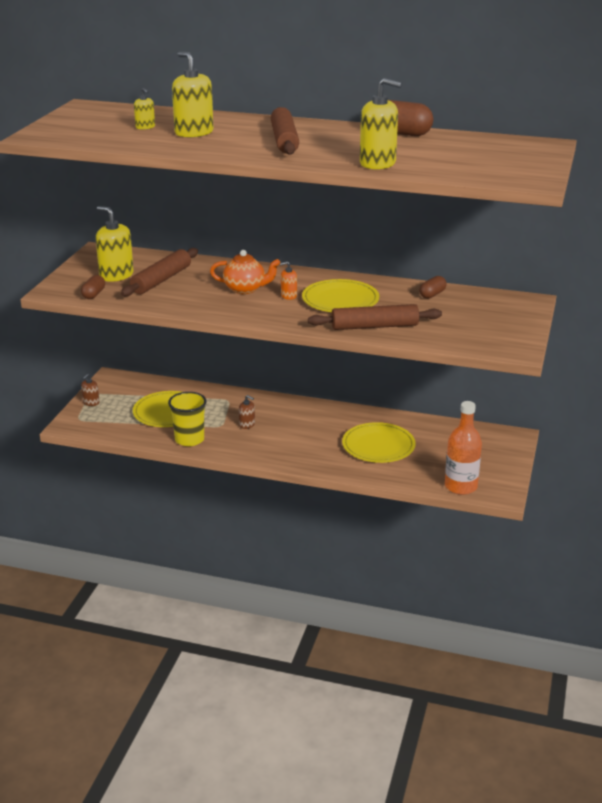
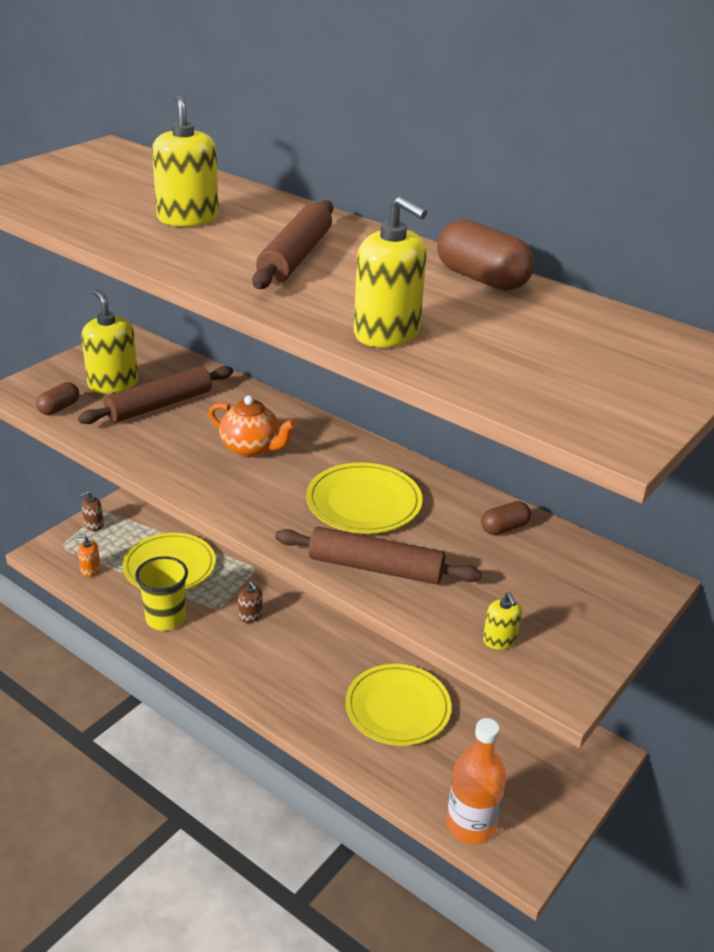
camera: 20 degrees right, 5 degrees up
yellow soap dispenser [134,88,155,130] -> yellow soap dispenser moved to [483,592,522,650]
orange soap dispenser [280,261,297,300] -> orange soap dispenser moved to [75,534,101,577]

